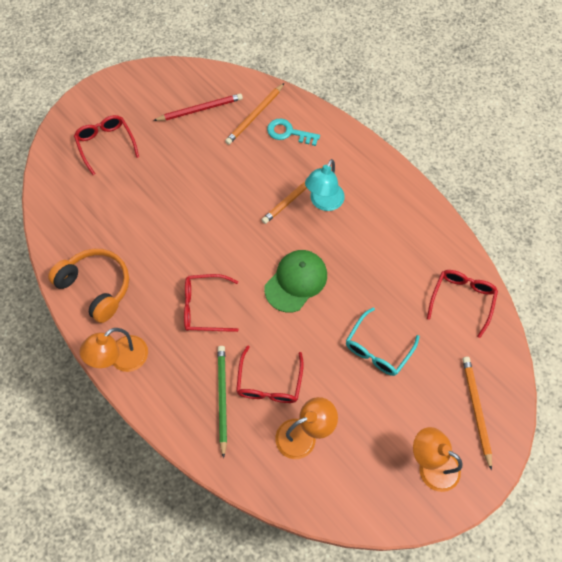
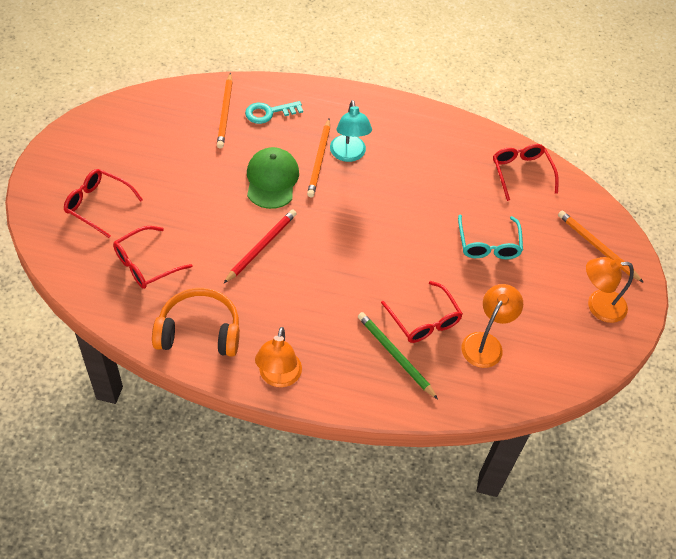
camera: 40 degrees left, 10 degrees down
red pencil [153,94,243,121] -> red pencil moved to [223,209,297,284]
red glasses [184,274,239,332] -> red glasses moved to [113,226,192,289]
green cap [264,250,327,312] -> green cap moved to [247,147,299,209]

